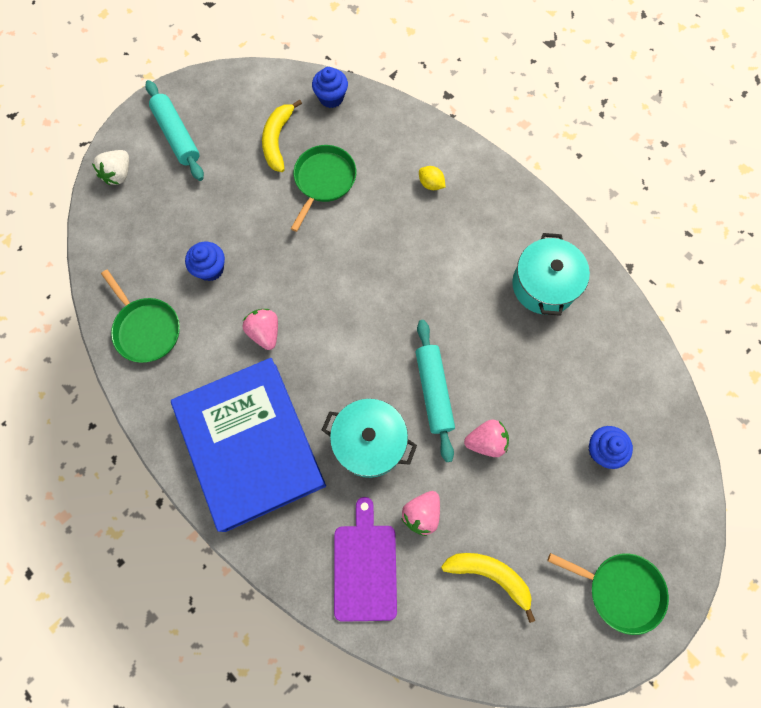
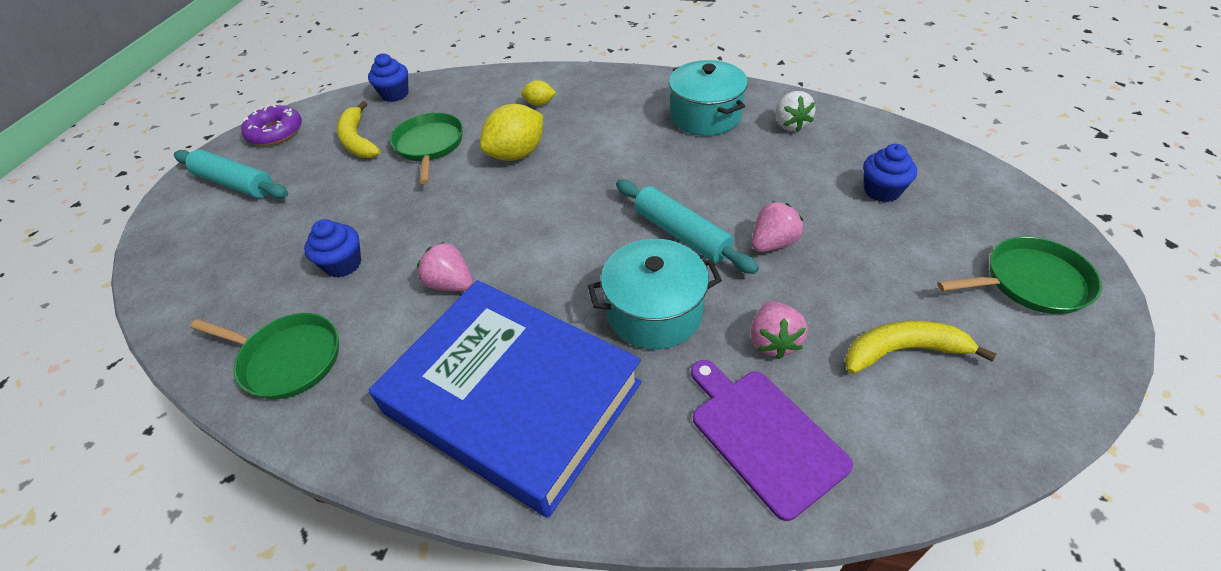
camera: 30 degrees left, 25 degrees down
white strawberry [92,150,129,185] -> white strawberry moved to [775,91,816,132]
none -> purple donut [241,104,302,146]
none -> yellow lemon [480,104,543,161]

